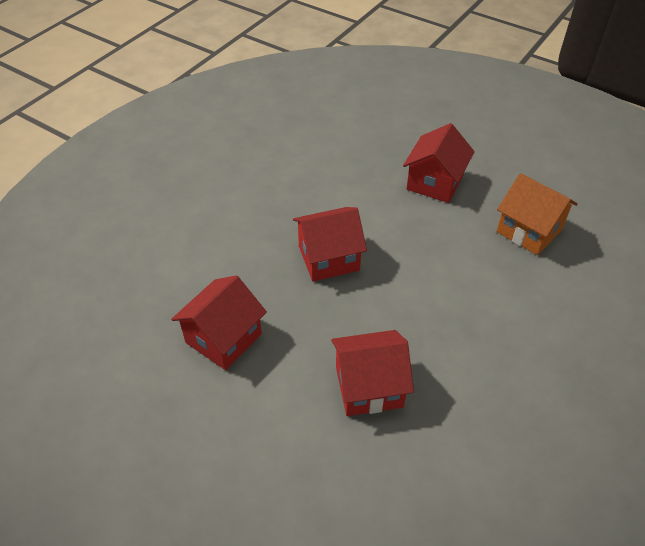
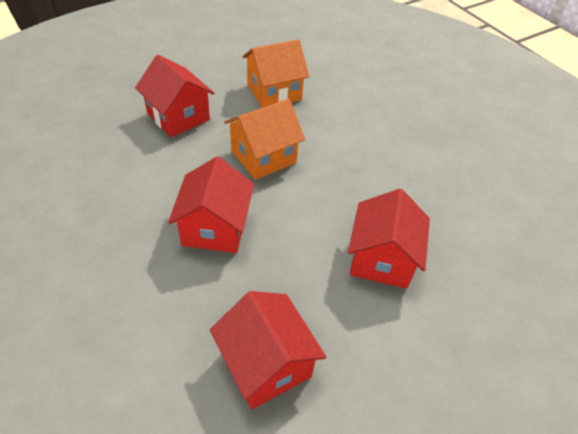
camera: 70 degrees left, 0 degrees up
none -> orange house [224,99,305,180]

